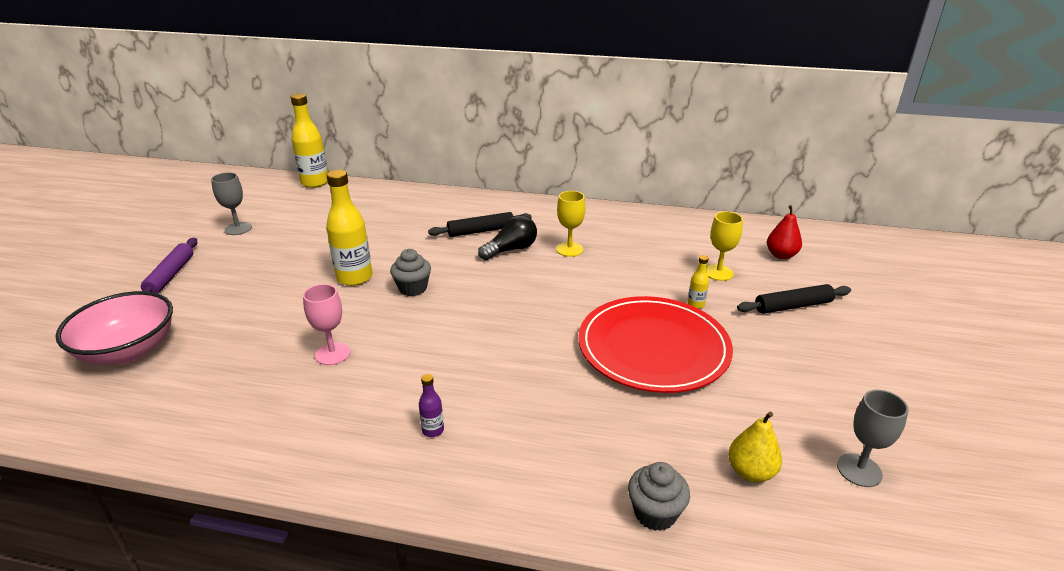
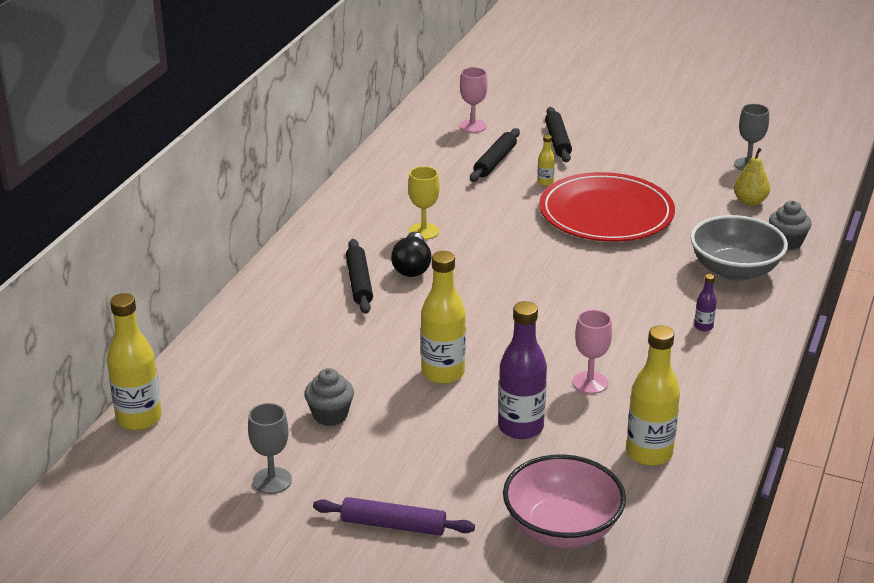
camera: 80 degrees left, 0 degrees up
grey cupcake [390,249,431,296] -> grey cupcake moved to [304,368,354,426]
black light bulb [478,215,537,260] -> black light bulb turned 150 degrees counterclockwise [391,232,432,277]
yellow goblet [706,211,743,281] -> black rolling pin [470,128,520,182]
red pear [767,205,802,259] -> pink goblet [459,67,488,133]
none -> purple bottle [498,301,547,439]
none -> yellow bottle [626,325,680,466]
none -> grey bowl [690,215,788,281]

